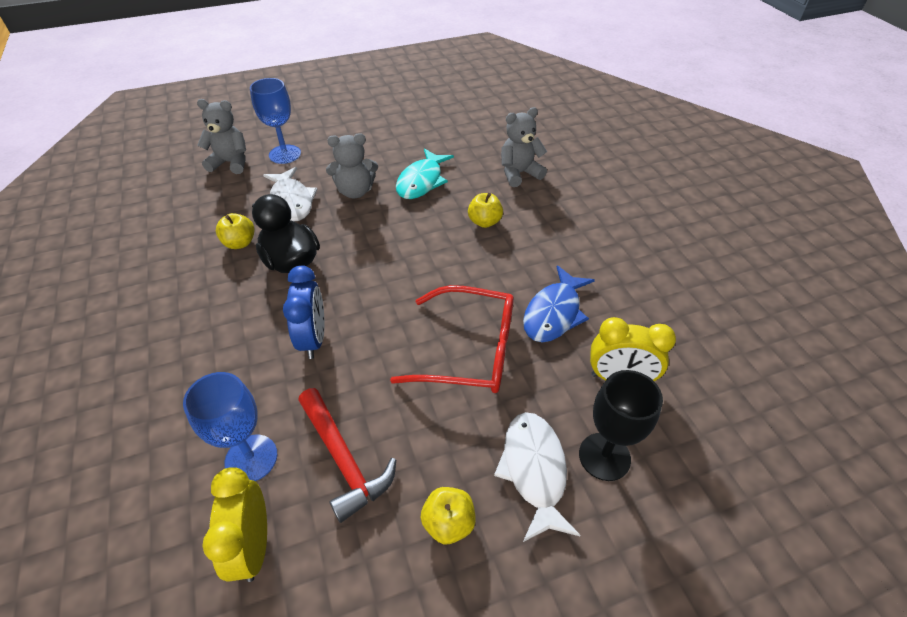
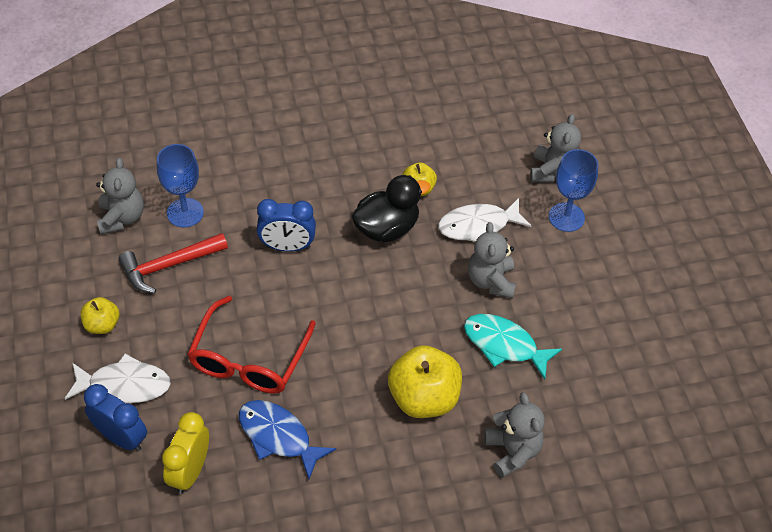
camera: 95 degrees right, 5 degrees up
yellow clock [202,467,267,582] -> grey teddy bear [96,158,144,235]
yellow apple [468,193,503,228] -> yellow apple [388,345,462,418], size x1.87
black goblet [579,370,663,481] -> blue clock [84,384,147,451]

